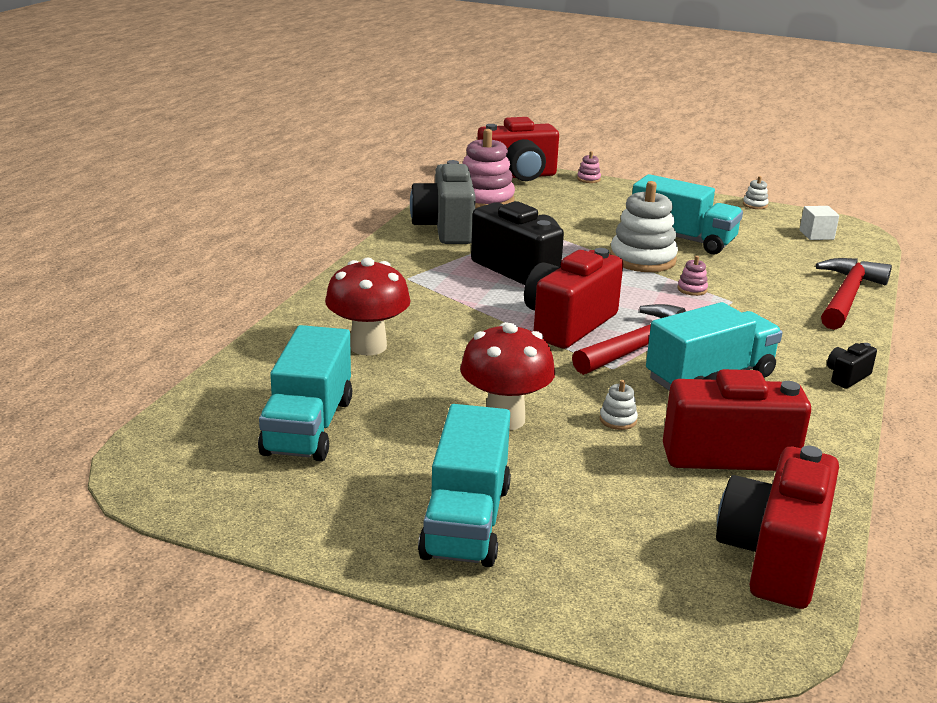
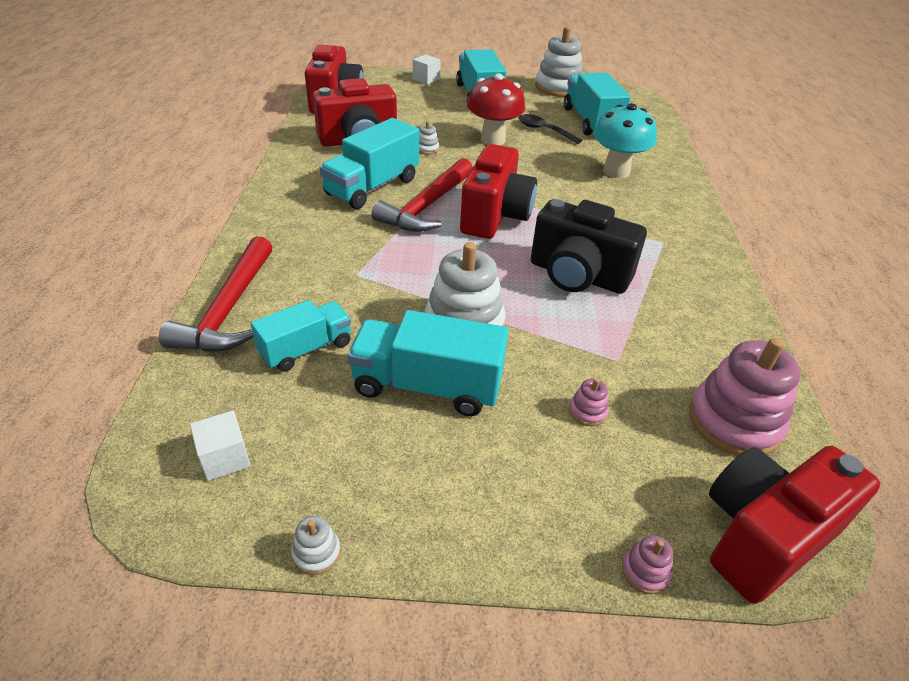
camera: 160 degrees right, 15 degrees up
red mushroom [325,258,411,355] -> turquoise mushroom [593,103,657,178]
grey camera [410,160,476,244] -> none
pink stacking toy [678,256,708,296] -> pink stacking toy moved to [569,378,609,426]
black camera [827,343,877,389] -> none
none -> turquoise truck [251,300,351,372]
none -> white cube [413,55,441,85]
none -> black spoon [518,114,582,144]
none -> white stacking toy [535,27,583,97]

